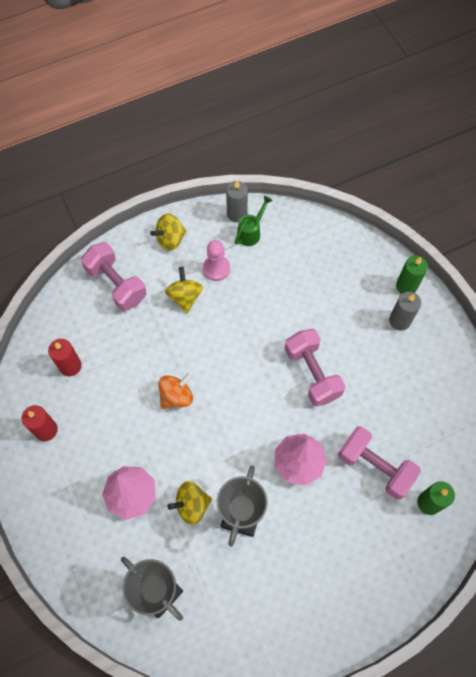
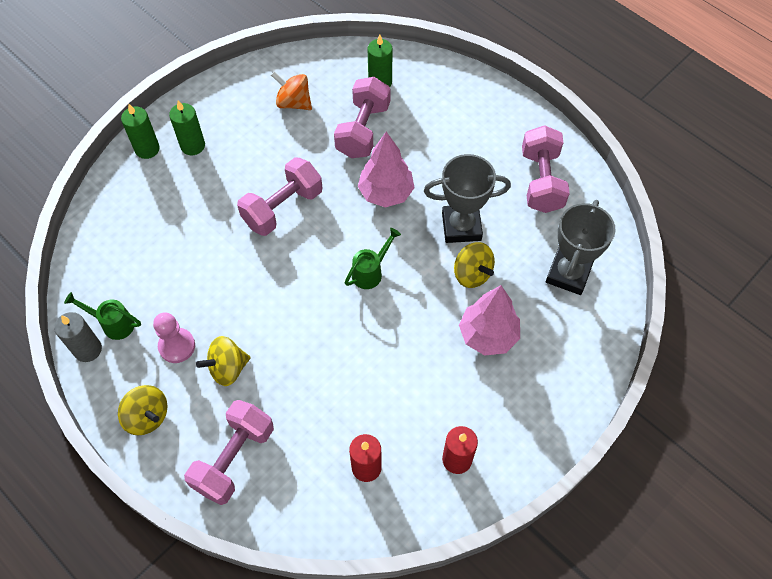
camera: 110 degrees left, 5 degrees down
orange spinning top [158,372,193,409] -> orange spinning top moved to [271,71,312,110]
grey candle [389,292,421,331] -> green candle [169,100,205,155]
none -> green watering can [345,228,401,289]
none -> pink dumbbell [522,125,570,213]

